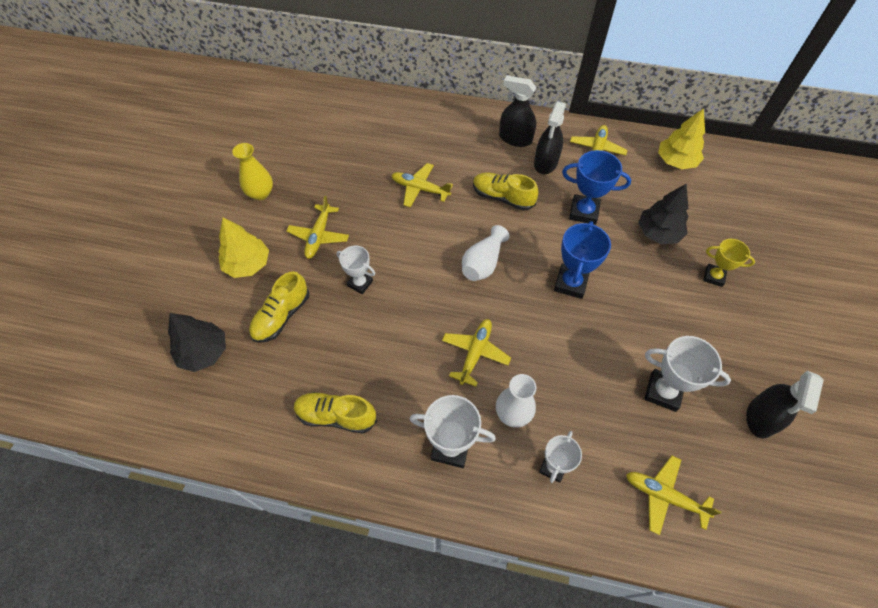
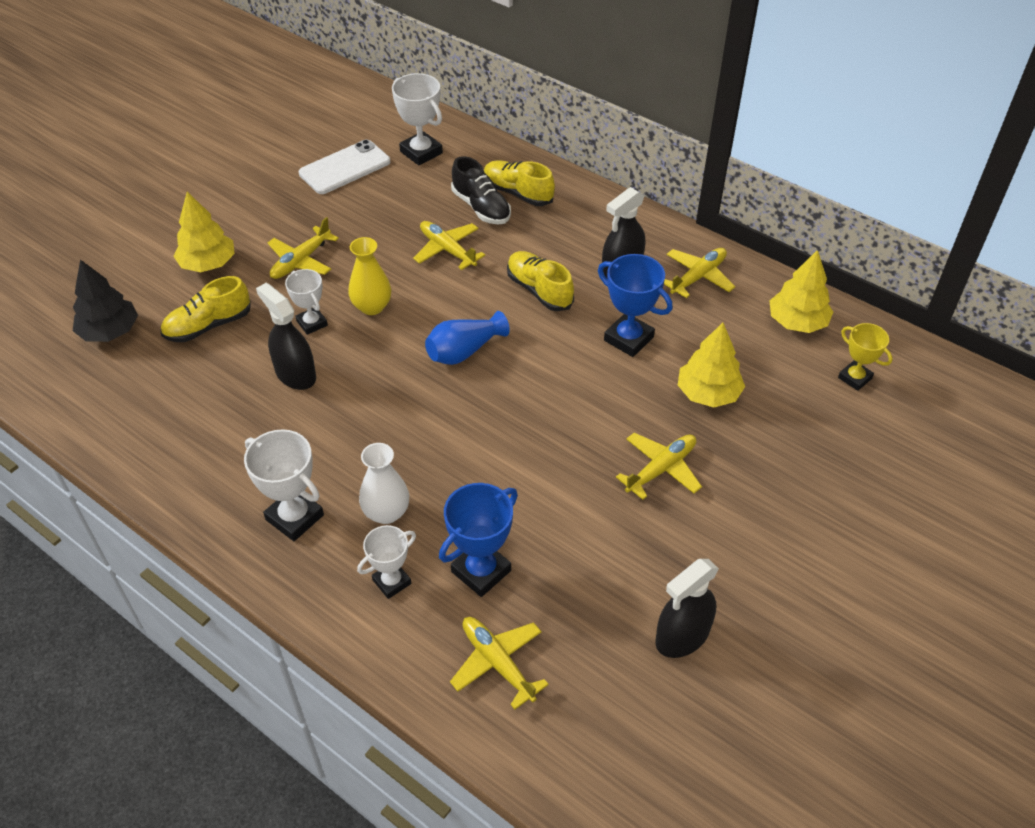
camera: 25 degrees right, 10 degrees down
yellow vase [232,143,273,200] -> yellow vase moved to [348,237,391,315]
yellow shoe [294,392,377,433] -> yellow shoe moved to [484,160,555,206]
yellow plane [442,319,511,387] -> yellow plane moved to [616,433,702,500]
white vase [462,225,509,281] -> blue vase [425,311,510,365]
black spray bottle [499,75,536,147] -> black spray bottle moved to [256,283,316,390]
blue trophy [554,221,611,299] -> blue trophy moved to [439,483,518,597]
black tree [638,184,688,244] -> yellow tree [678,323,745,407]
white trophy [644,336,731,412] -> white trophy moved to [392,73,443,165]
yellow trophy [703,239,755,287] -> yellow trophy moved to [838,323,893,391]
none -> white phone [299,139,390,194]
none -> black shoe [451,156,511,225]

